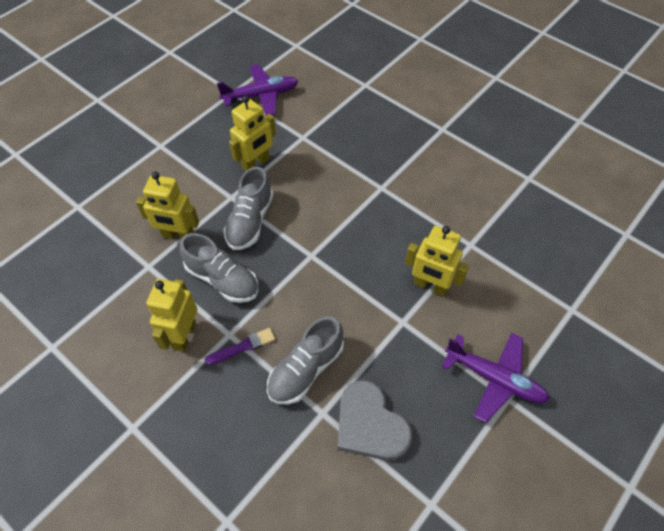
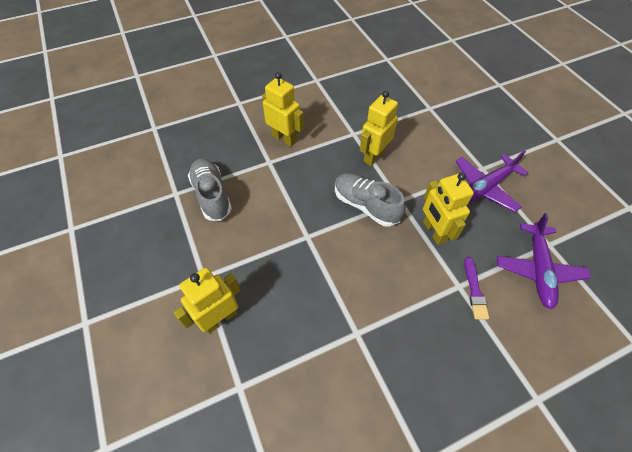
camera: 115 degrees right, 0 degrees up
grey shoe [179,233,258,303] -> none
purple brush [205,328,275,365] -> purple brush moved to [464,257,489,319]
grey heart [338,380,412,460] -> none
purple plane [442,333,550,423] -> purple plane moved to [456,150,528,212]

